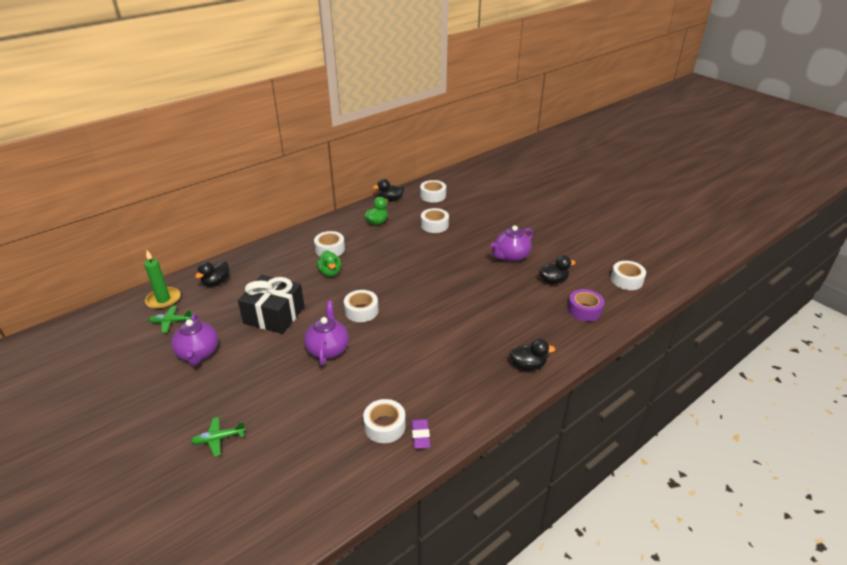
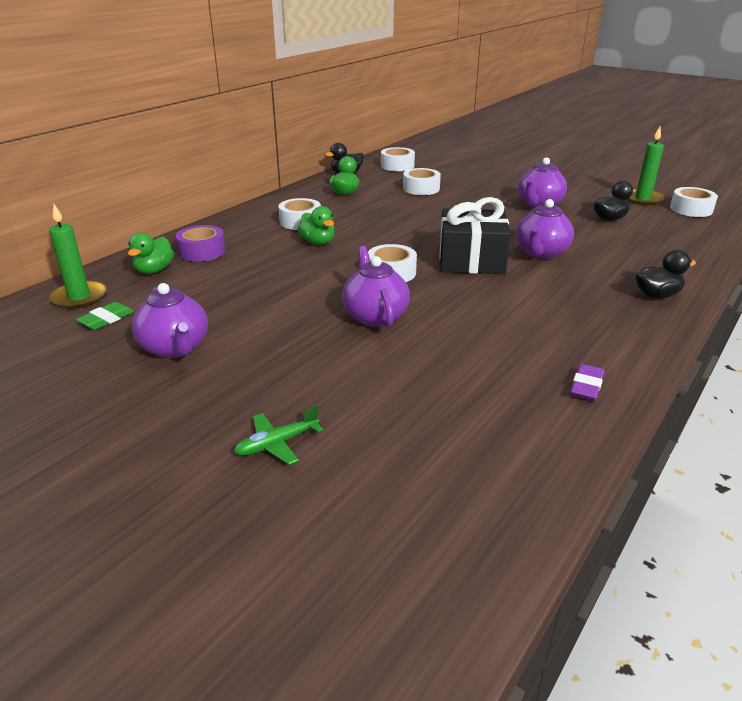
camera: 15 degrees left, 5 degrees down
green plane [148,306,193,333] -> green eraser [76,302,134,330]
black duck [195,261,229,287] -> green duck [128,232,174,274]
black gift [238,275,305,334] -> black gift moved to [439,197,511,274]
white tape [363,399,406,443] -> none
purple eraser [412,419,430,449] -> purple eraser turned 45 degrees clockwise [570,364,605,401]
purple tape [568,289,604,322] -> purple tape moved to [176,225,226,262]
none -> purple teapot [516,199,574,259]
none -> green candle [627,127,665,205]

